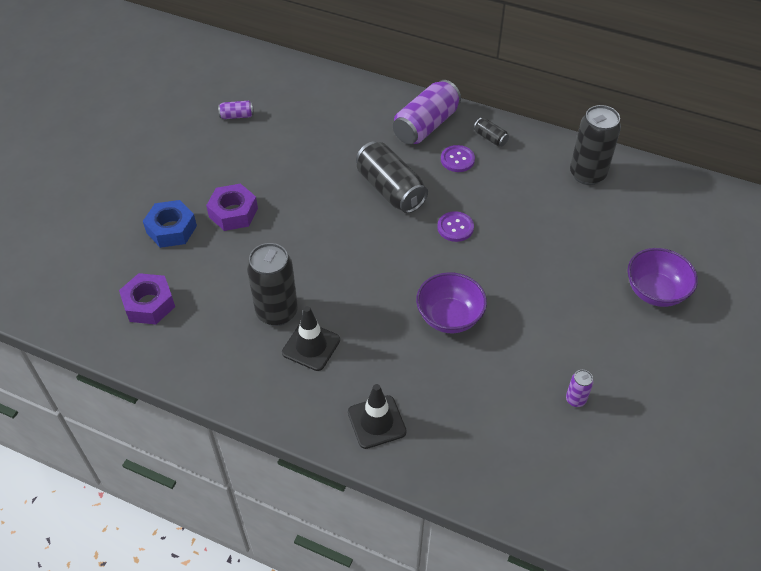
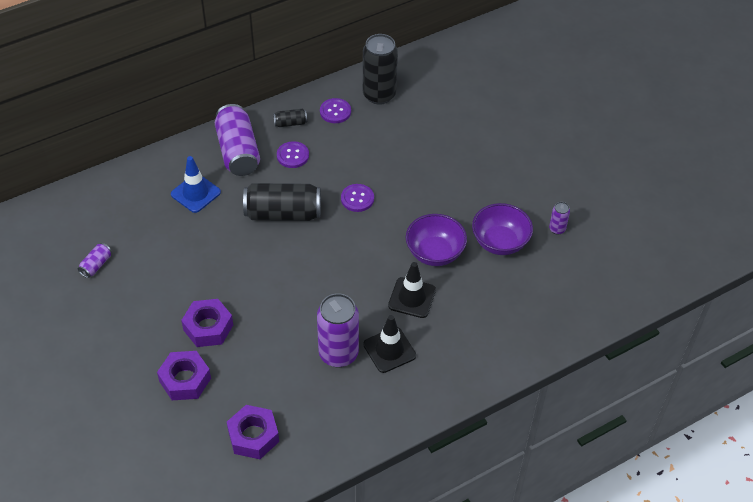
camera: 55 degrees left, 0 degrees up
blue nut [143,200,197,248] -> purple nut [157,351,211,400]
black can [247,243,298,326] -> purple can [317,293,359,367]
black traffic cone [348,384,407,449] -> black traffic cone moved to [388,262,436,318]
purple bowl [628,248,698,307] -> purple bowl moved to [472,203,533,255]
none -> blue traffic cone [171,156,221,213]
none -> purple button [320,98,351,123]

